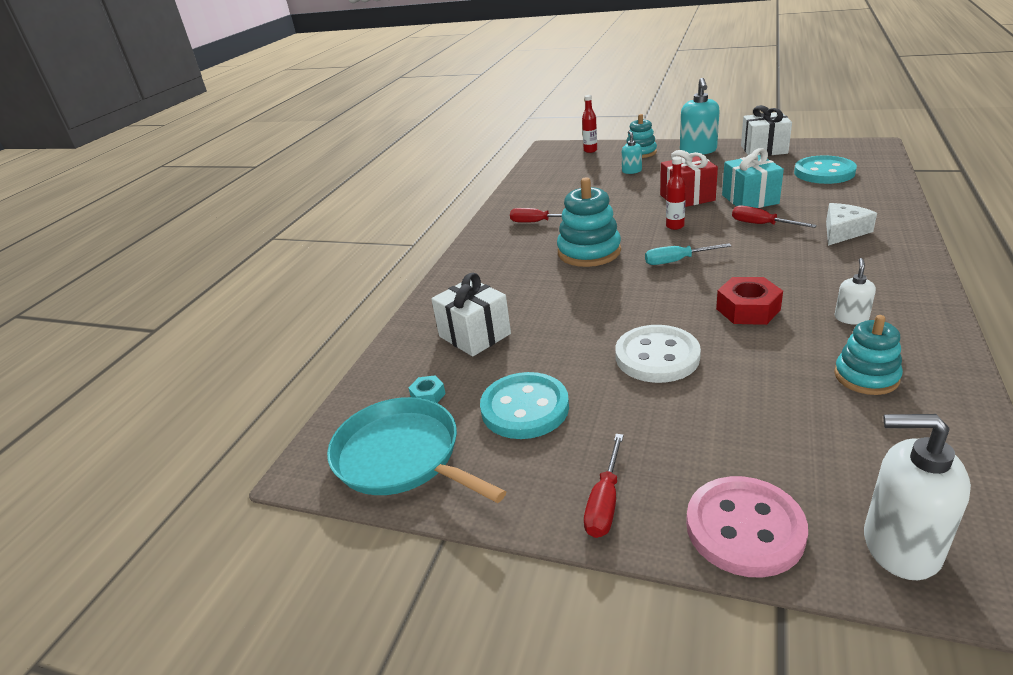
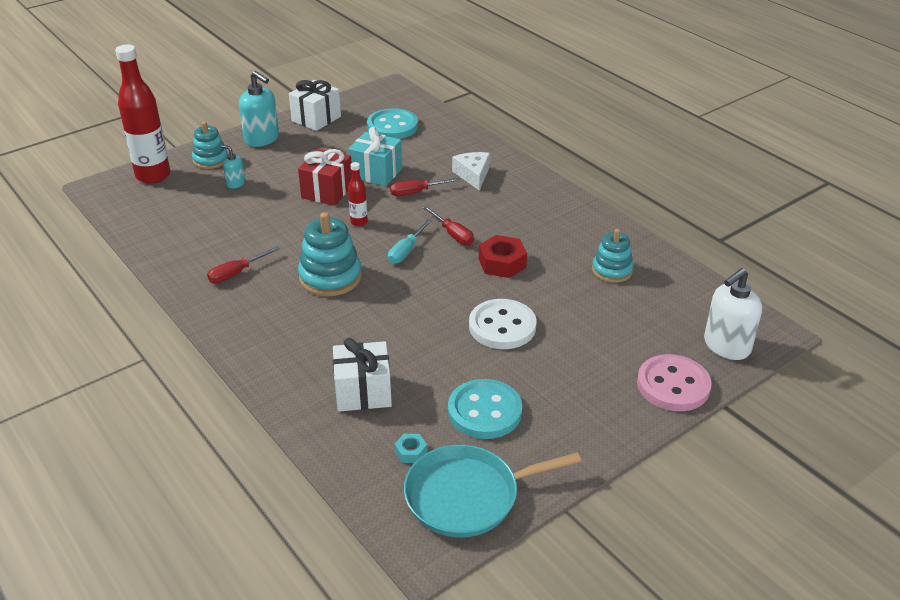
camera: 60 degrees left, 5 degrees up
red bottle [582,95,597,153] -> red bottle [115,45,170,184], size x2.16
red screwdriver [584,434,624,538] -> red screwdriver moved to [423,206,474,245]
white soap dispenser [834,258,876,325] -> none

